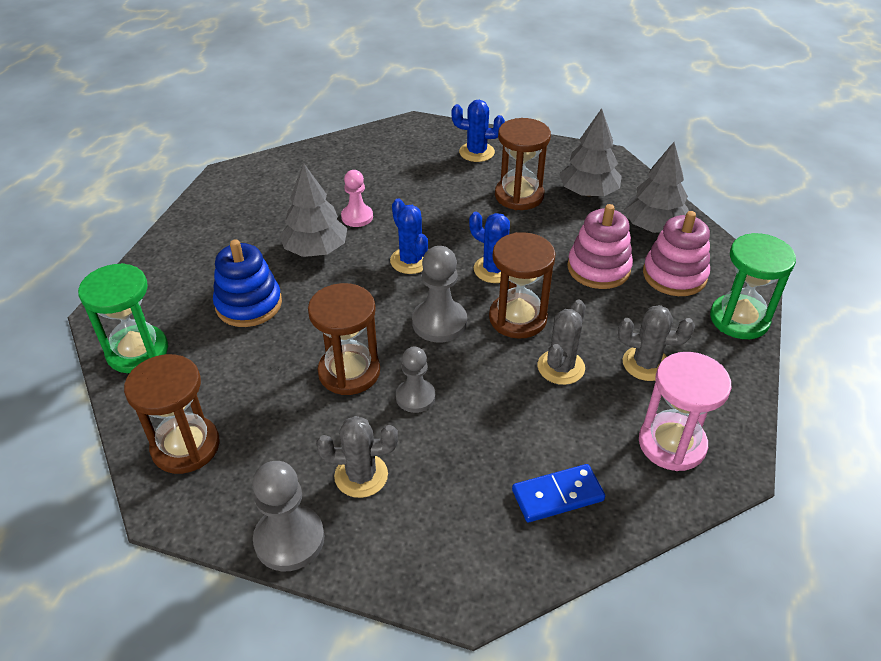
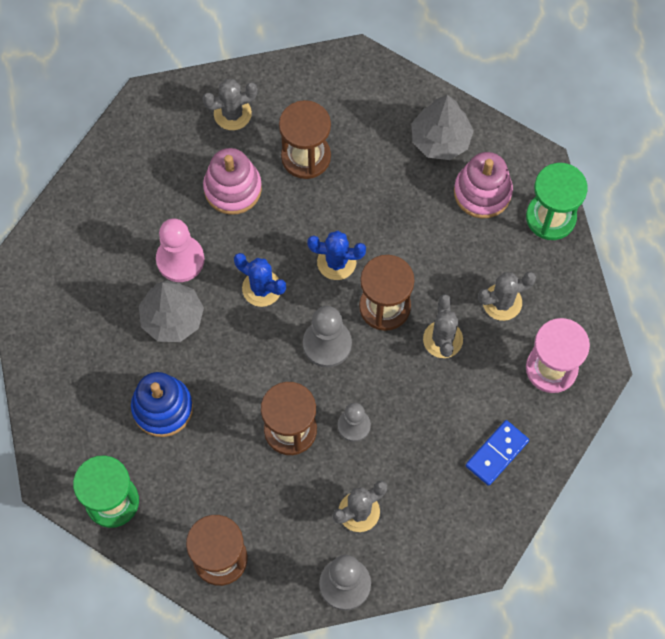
camera: 30 degrees left, 25 degrees up
pink pawn [341,170,373,227] -> pink pawn [156,218,204,282], size x1.51
blue cactus [452,100,505,162] -> grey cactus [202,79,258,130]
grey tree [559,108,622,196] -> none
pink stacking toy [567,204,633,289] -> pink stacking toy moved to [203,148,262,215]

